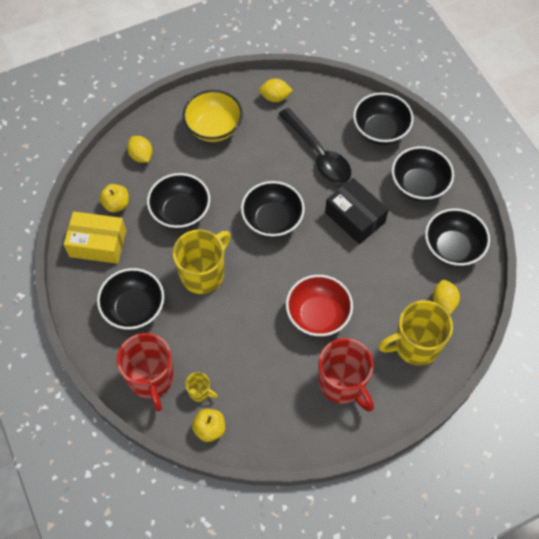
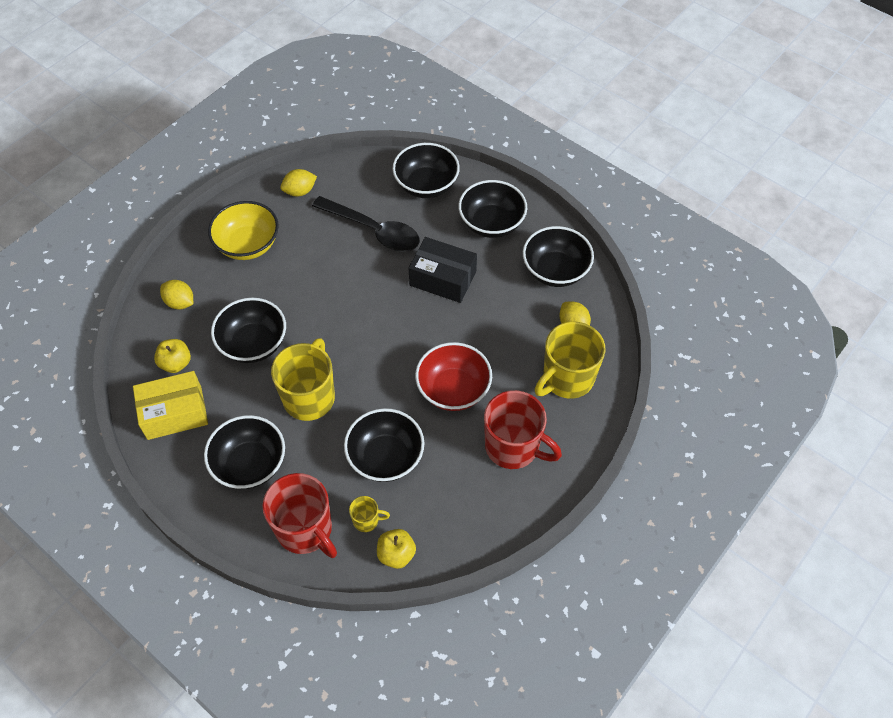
camera: 25 degrees left, 5 degrees down
black bowl [241,181,305,238] -> black bowl moved to [344,408,424,482]

